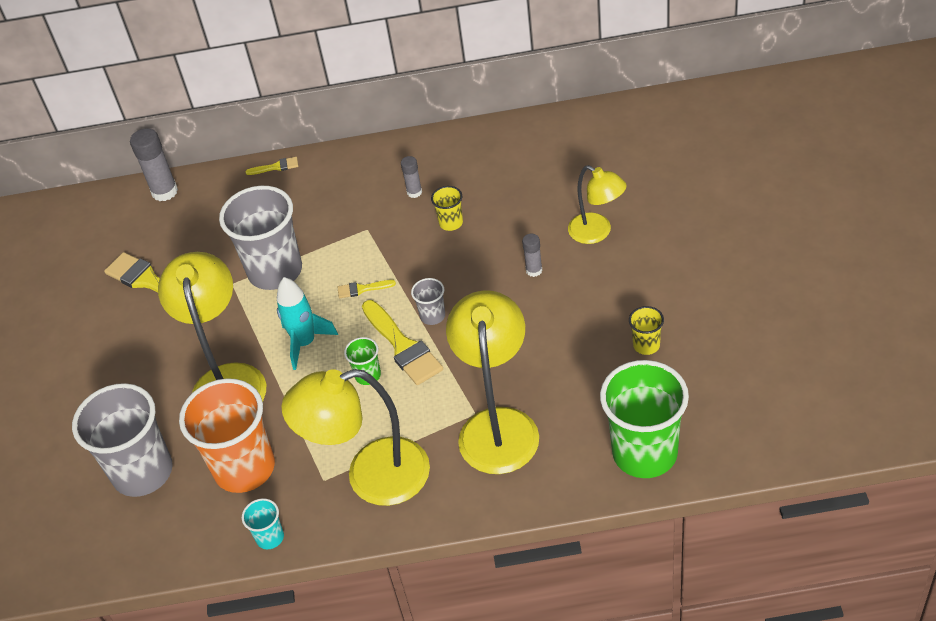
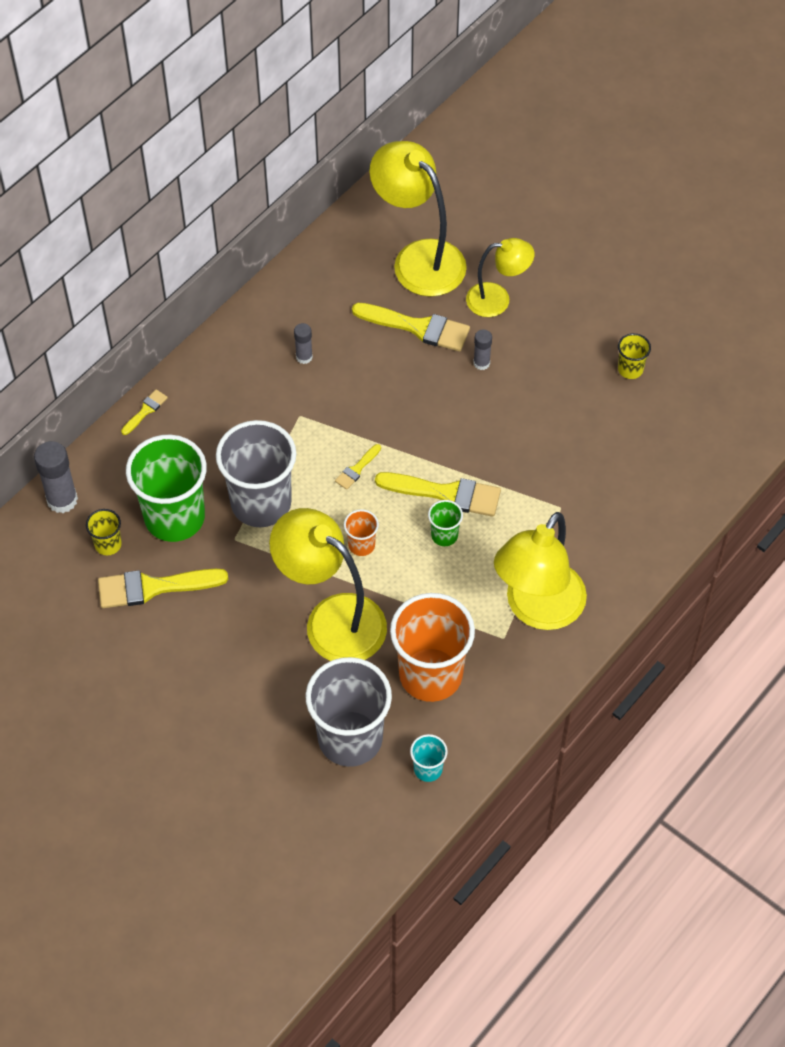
camera: 50 degrees left, 10 degrees up
turquoise cup [242,498,284,549] -> turquoise cup moved to [410,734,448,782]
turquoise rocket [277,277,338,370] -> orange cup [344,509,379,556]
grey cup [411,278,445,325] -> none
yellow cup [431,186,463,231] -> yellow cup moved to [86,509,122,555]
yellow lamp [446,290,539,474] -> yellow lamp moved to [369,141,467,297]
green cup [600,360,689,478] -> green cup moved to [126,435,207,542]
none -> yellow brush [352,303,470,352]

